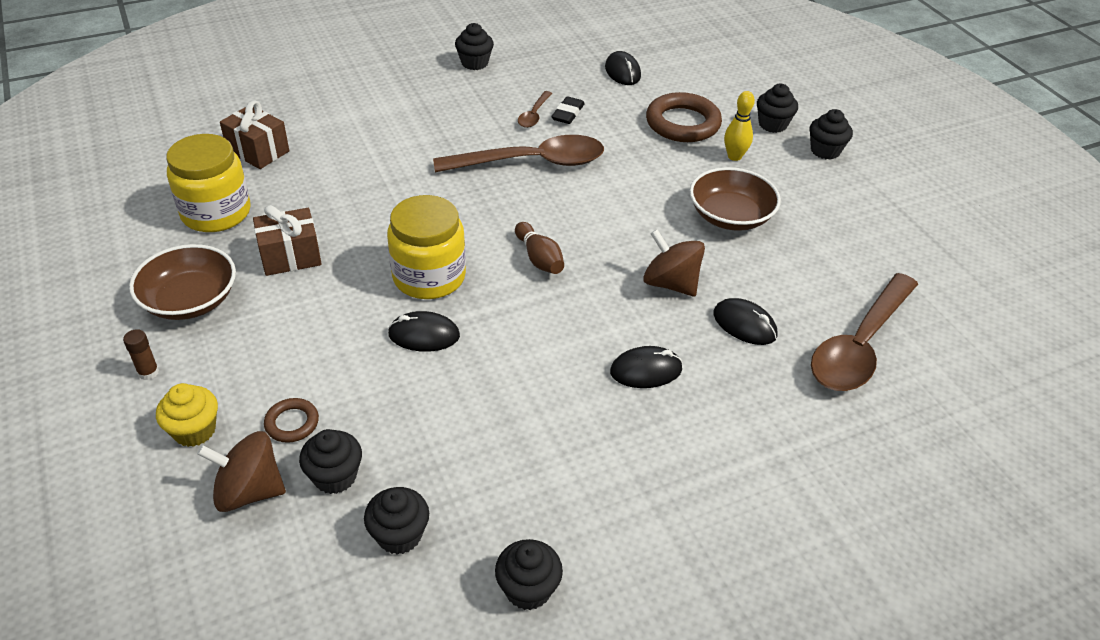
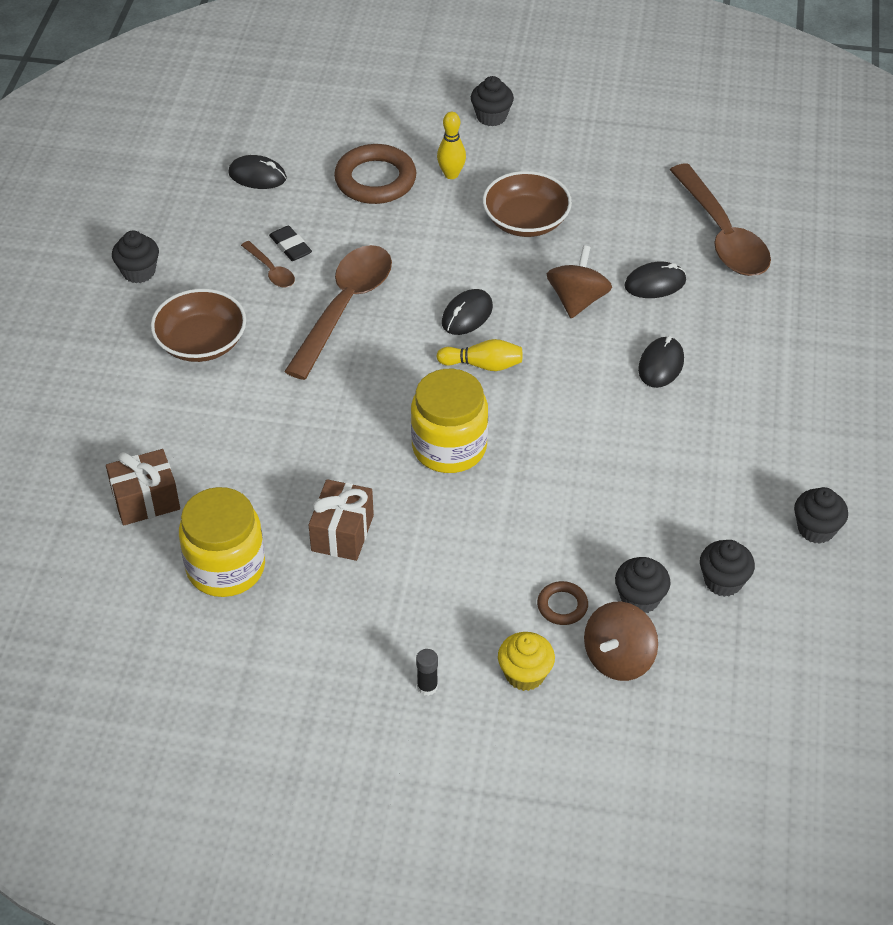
camera: 55 degrees left, 5 degrees up
brown glue stick [123,329,159,380] -> black glue stick [416,649,438,696]
brown bowl [129,244,236,320] -> brown bowl moved to [151,289,246,362]
black mouse [388,311,460,352] -> black mouse moved to [442,289,493,335]
brown bowling pin [515,222,564,274] -> yellow bowling pin [436,339,522,371]
brown spinning top [643,229,705,297] -> brown spinning top turned 120 degrees clockwise [547,245,612,318]
black cupcake [757,83,798,133] -> none

